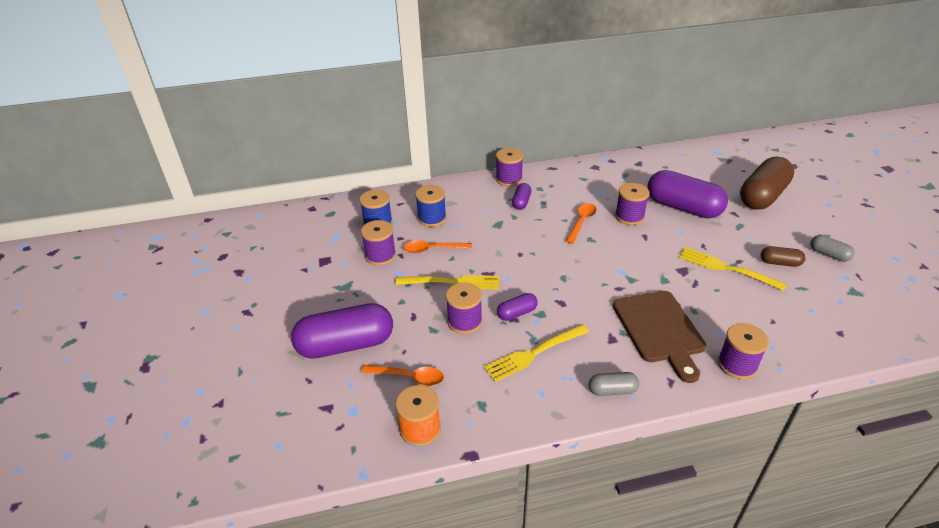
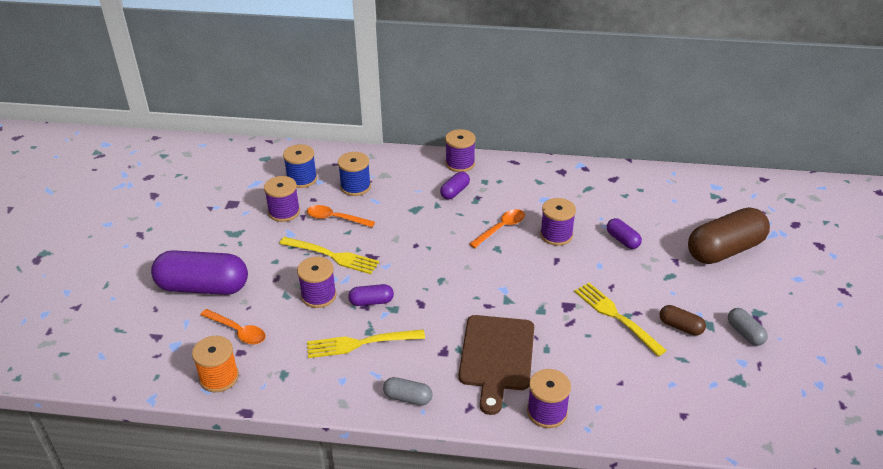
camera: 20 degrees right, 0 degrees up
purple capsule [647,170,728,218] -> purple capsule [607,218,642,249], size x0.46

